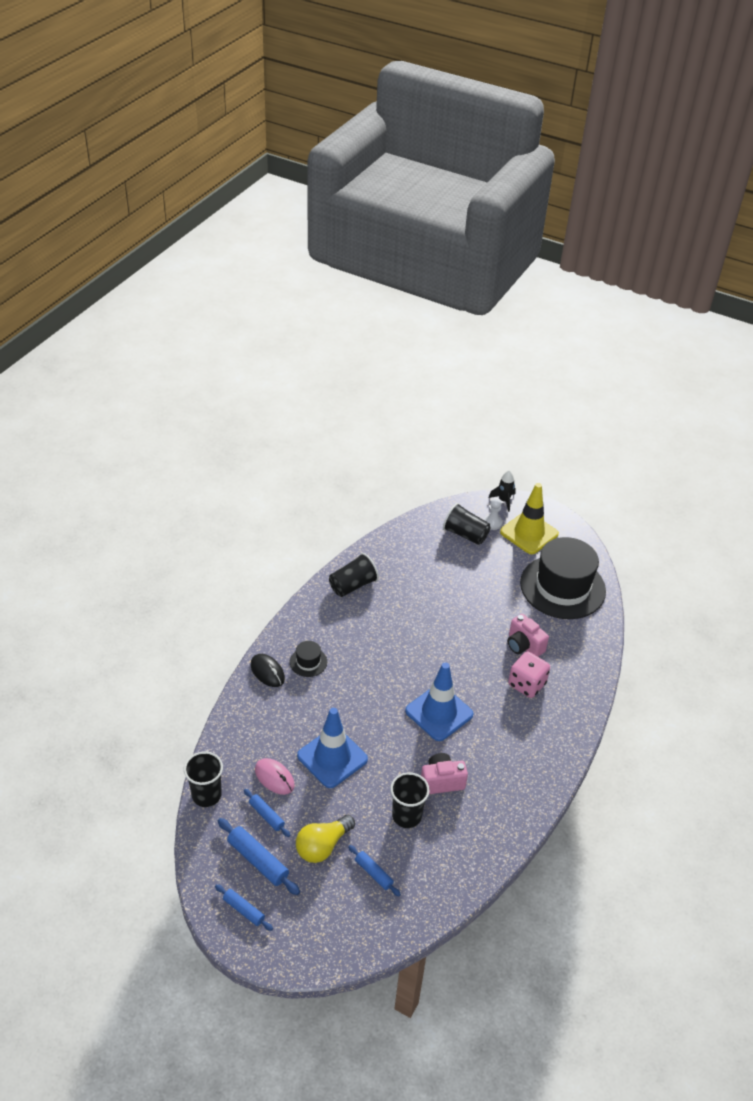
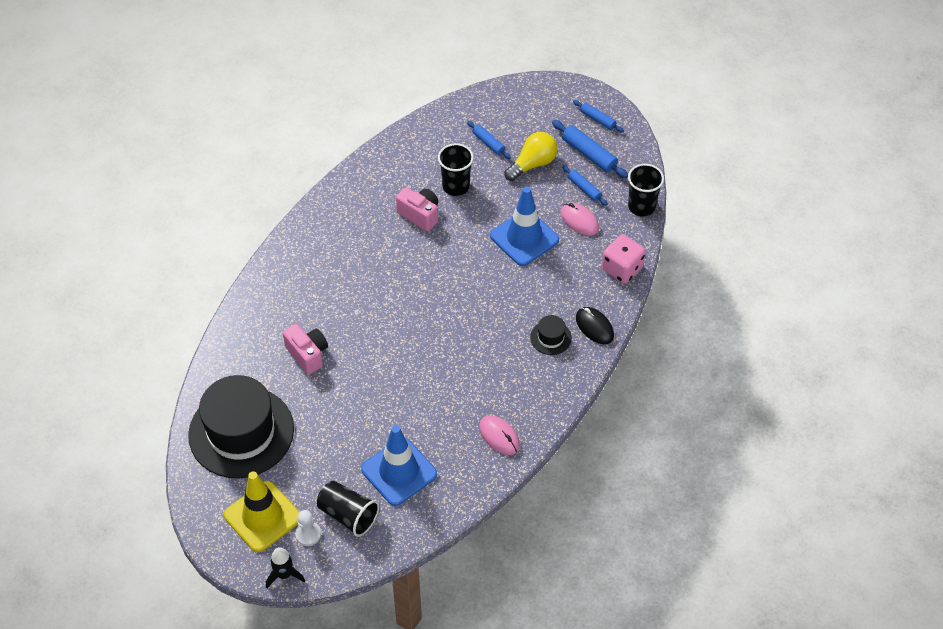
camera: 175 degrees left, 10 degrees up
black cup [329,553,379,597] -> pink mouse [479,415,520,455]
blue traffic cone [405,662,474,741] -> blue traffic cone moved to [361,425,437,506]
pink camera [421,753,468,794] -> pink camera turned 135 degrees counterclockwise [396,187,438,231]
pink dice [508,651,550,698] -> pink dice moved to [602,235,646,284]

